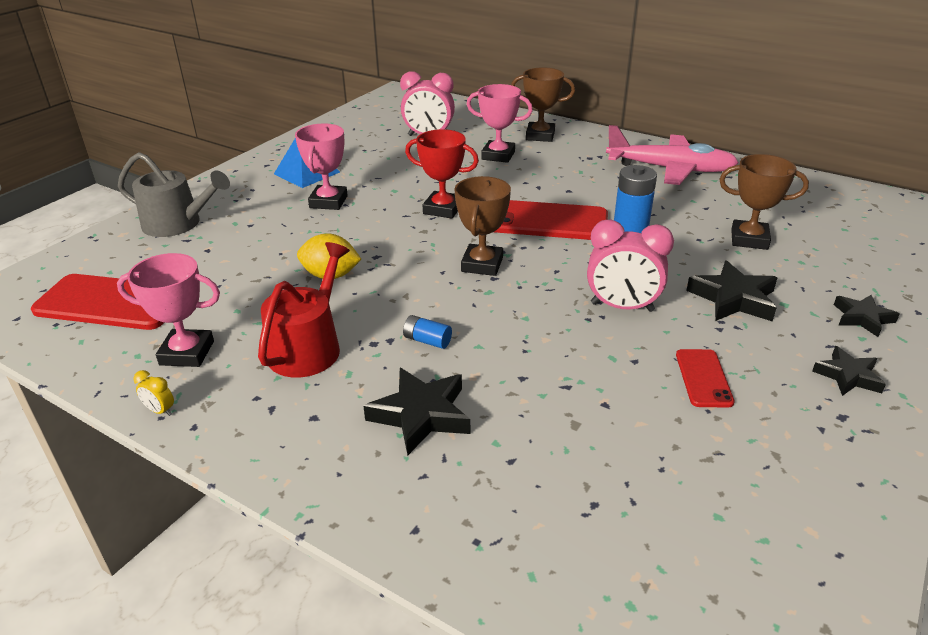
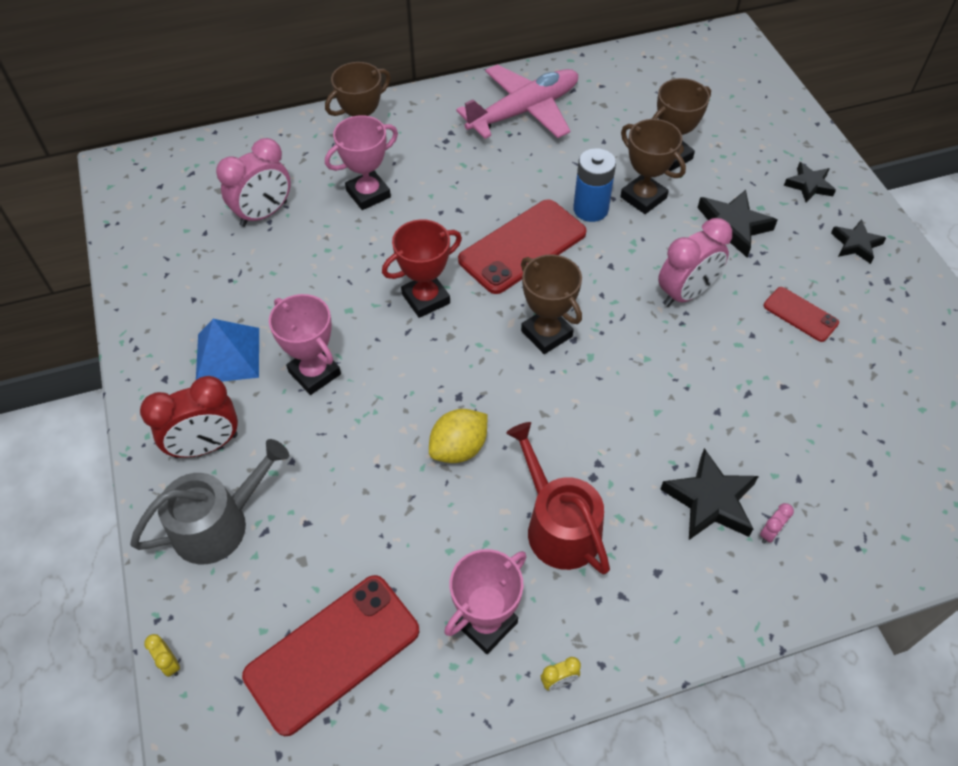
camera: 50 degrees left, 20 degrees up
blue battery [403,315,452,349] -> none
none -> red clock [140,376,238,458]
none -> yellow clock [144,634,180,677]
none -> brown trophy [620,119,686,214]
none -> pink clock [760,503,794,543]

